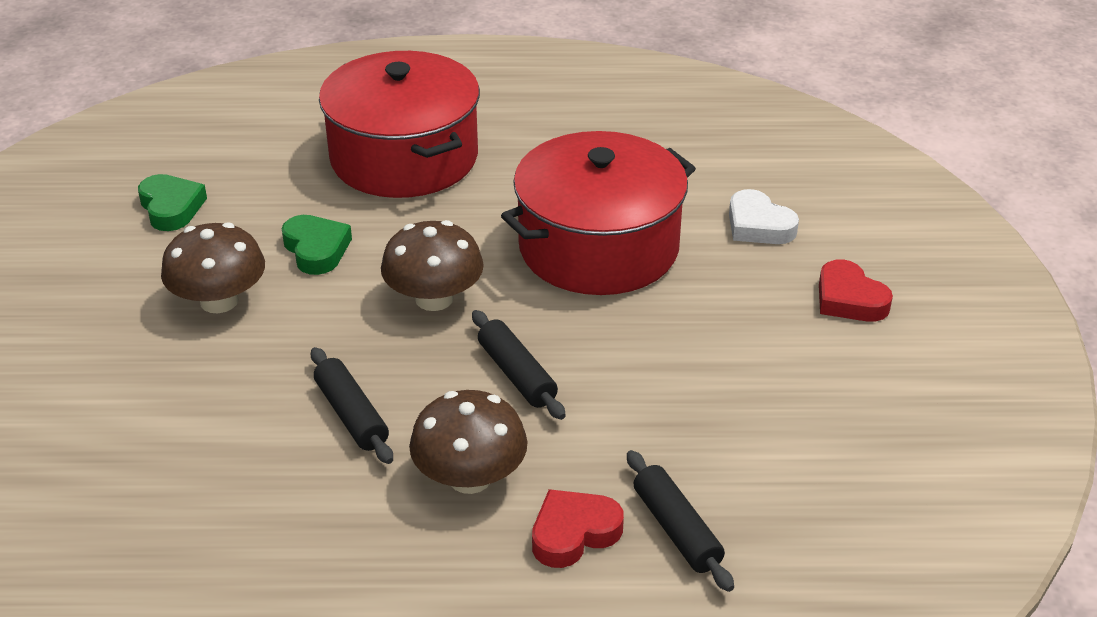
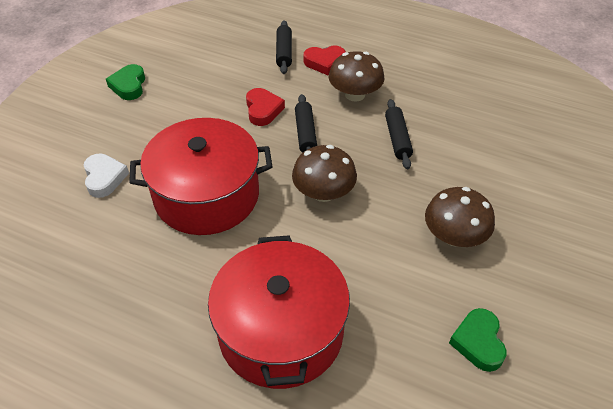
camera: 155 degrees left, 10 degrees up
green heart [282,215,352,275] -> green heart moved to [106,64,145,100]
red heart [819,259,893,322] -> red heart moved to [246,88,285,126]

